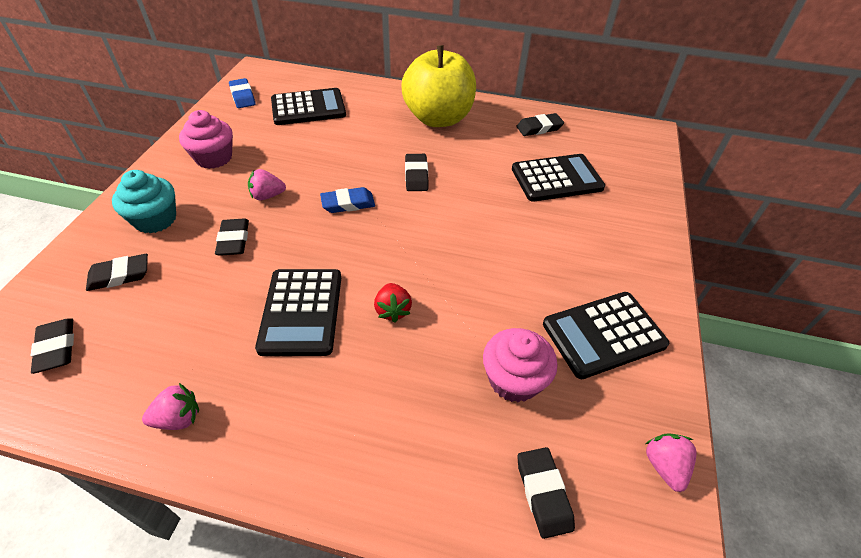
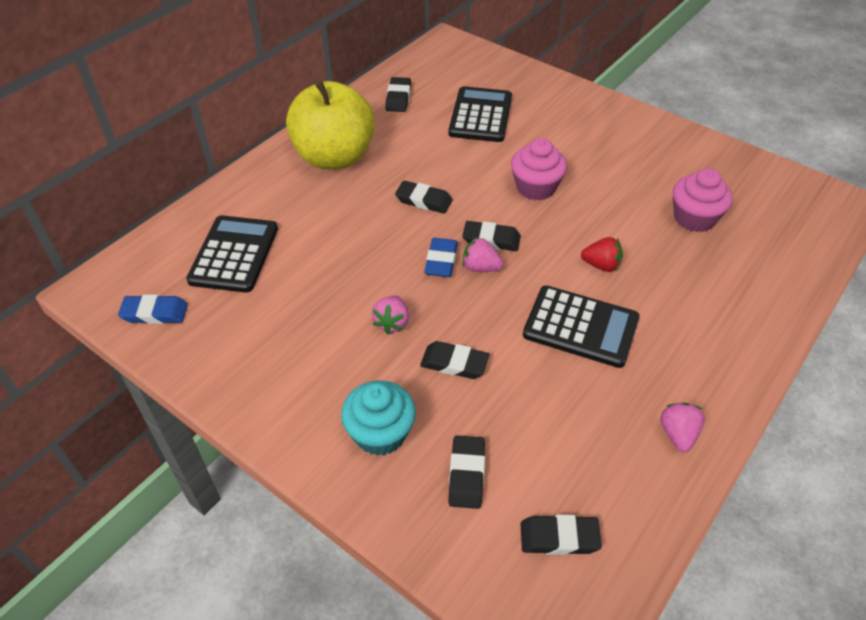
camera: 65 degrees left, 0 degrees up
pink cupcake [179,110,233,169] -> pink cupcake moved to [511,138,567,200]
black eraser [517,447,575,539] -> black eraser moved to [462,221,521,251]
black calculator [543,292,669,379] -> none
pink strawberry [645,433,696,492] -> pink strawberry moved to [463,237,503,272]

